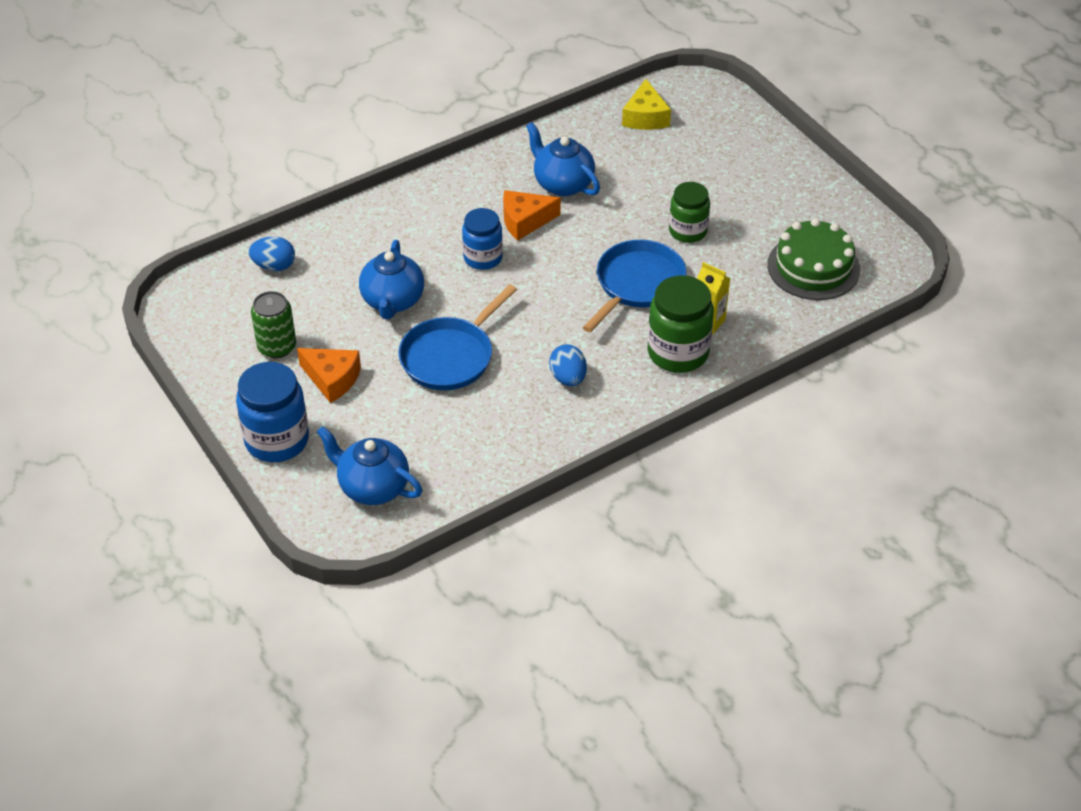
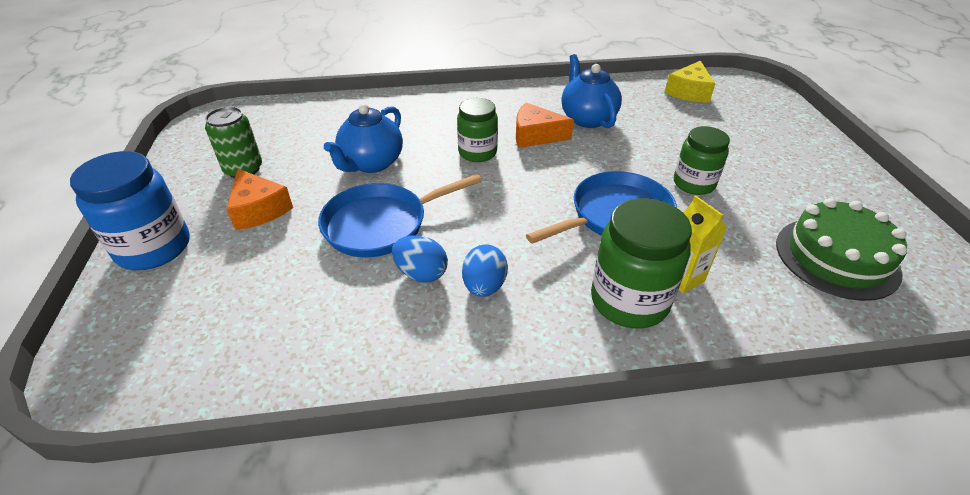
camera: 25 degrees right, 5 degrees down
blue egg [249,236,295,271] -> blue egg moved to [392,236,448,283]
blue teapot [317,426,422,505] -> none
blue jar [462,208,503,270] -> green jar [457,98,498,162]

